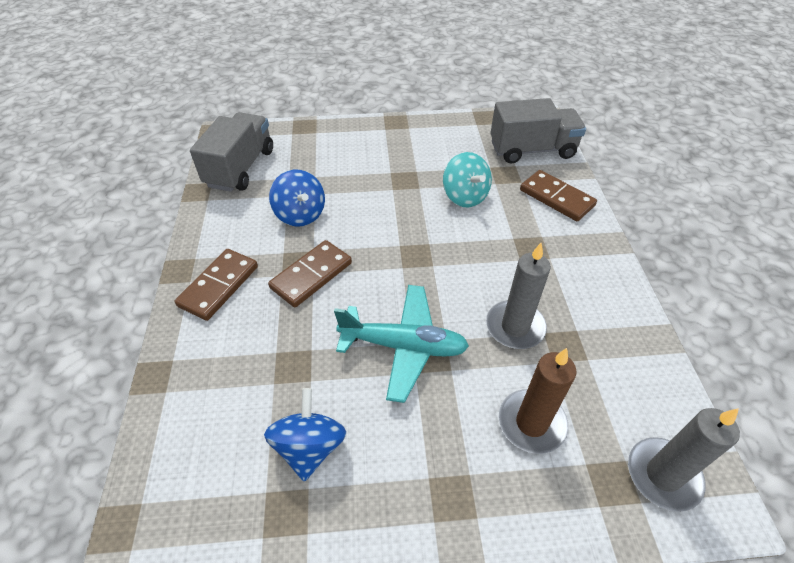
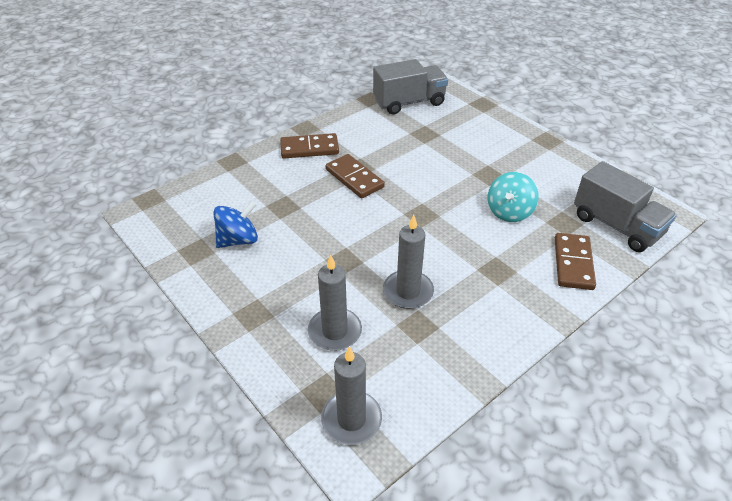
camera: 55 degrees right, 5 degrees down
brown domino [268,240,352,307] -> brown domino turned 45 degrees clockwise [326,154,385,199]
blue spinning top [269,170,325,227] -> none
turquoise plane [334,285,469,403] -> none
brown candle [499,348,577,454] -> grey candle [308,255,362,351]

